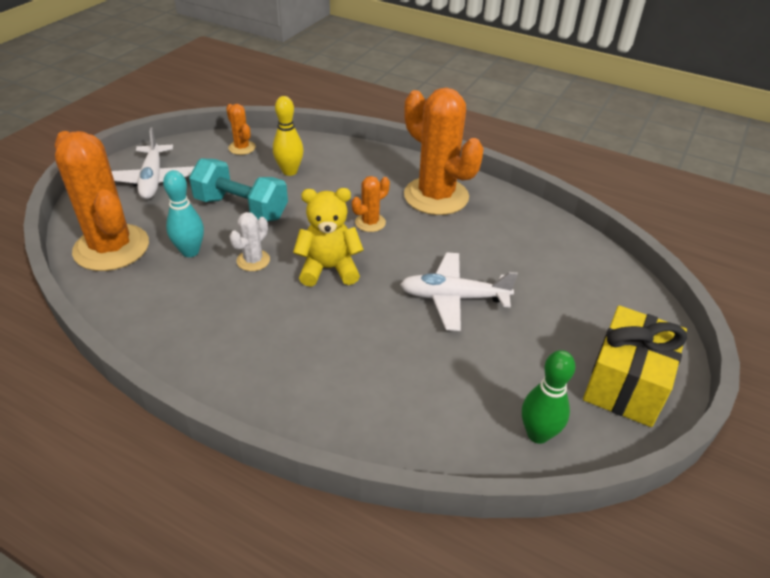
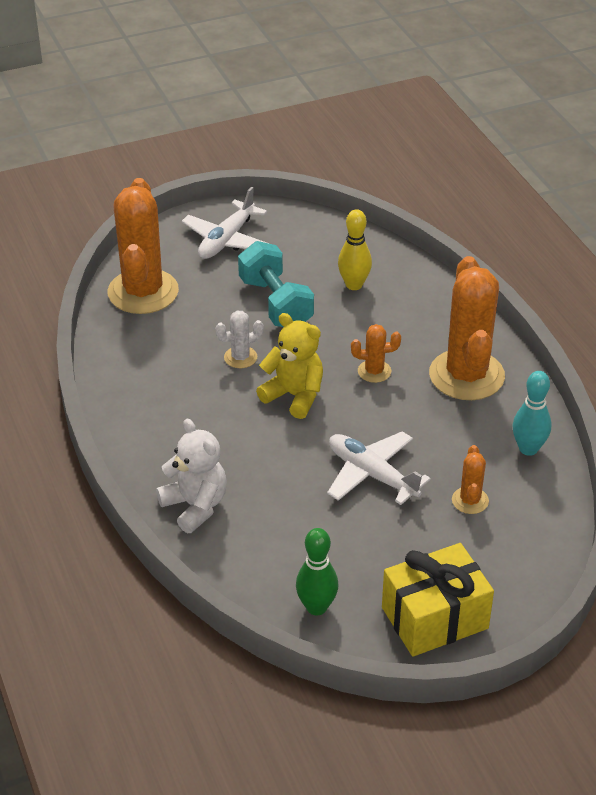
camera: 40 degrees right, 0 degrees up
turquoise bowling pin [163,170,204,257] -> turquoise bowling pin moved to [513,371,551,456]
orange cactus [226,104,256,155] -> orange cactus moved to [452,445,489,514]
none -> white teddy bear [156,419,227,533]

